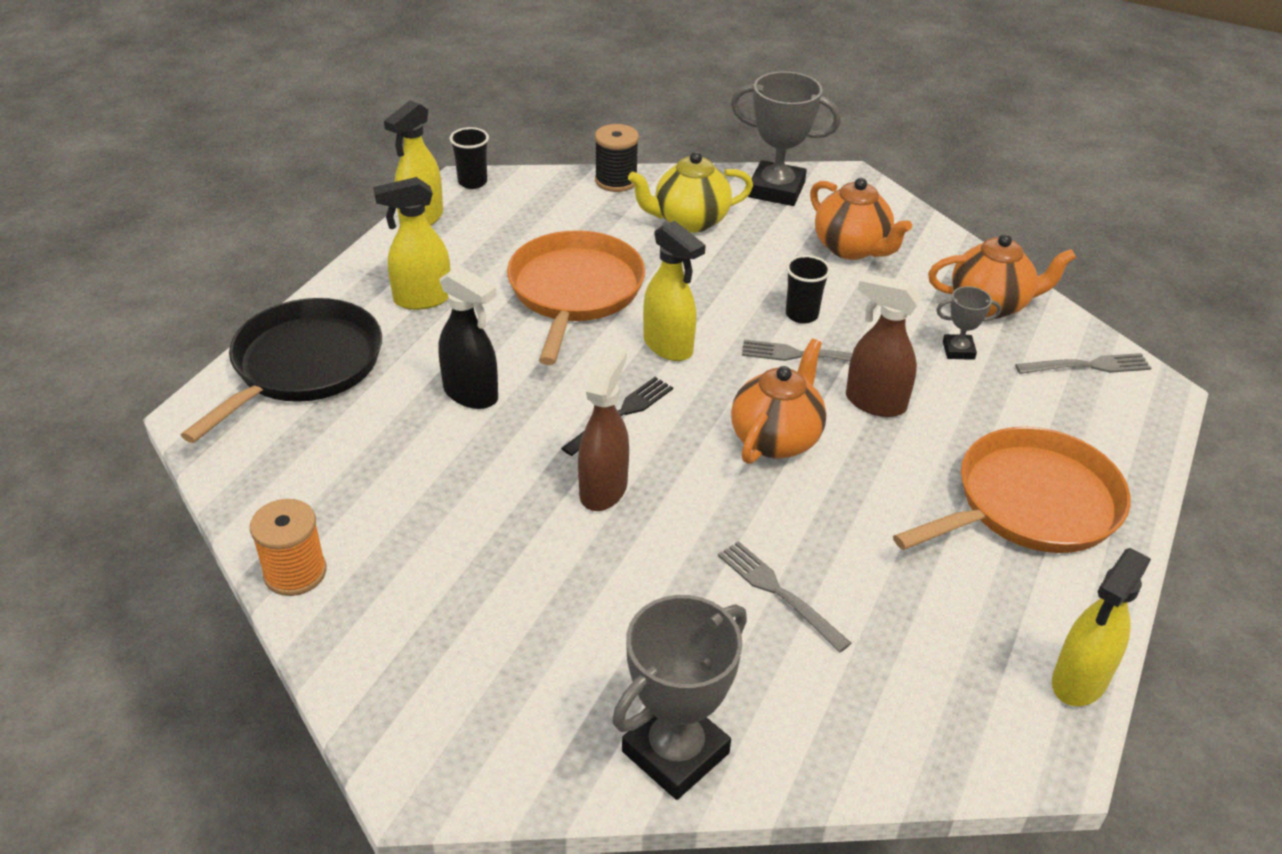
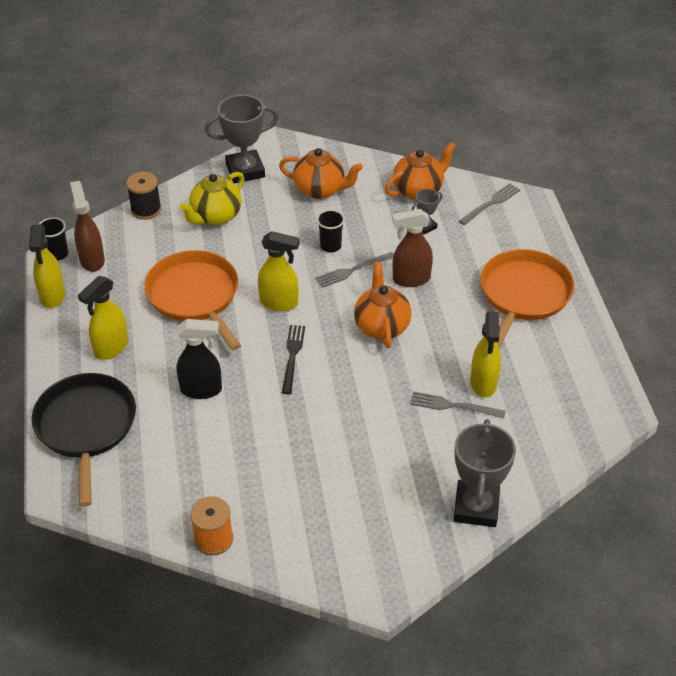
camera: 35 degrees left, 5 degrees up
brown spray bottle [578,344,629,511] -> brown spray bottle moved to [70,181,105,272]
yellow spray bottle [1052,548,1151,706] -> yellow spray bottle moved to [470,312,501,398]

